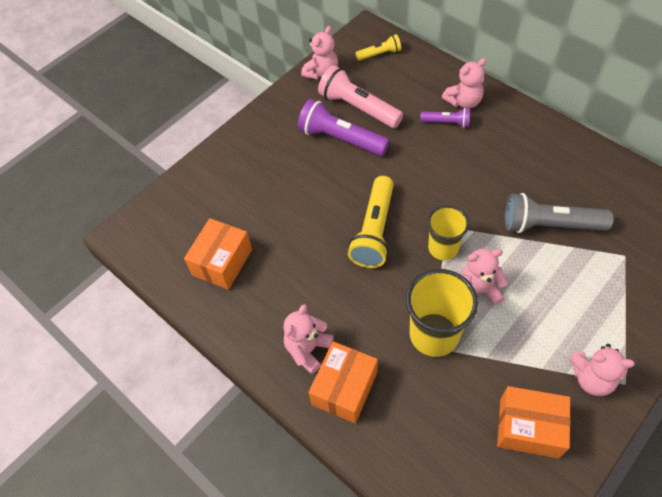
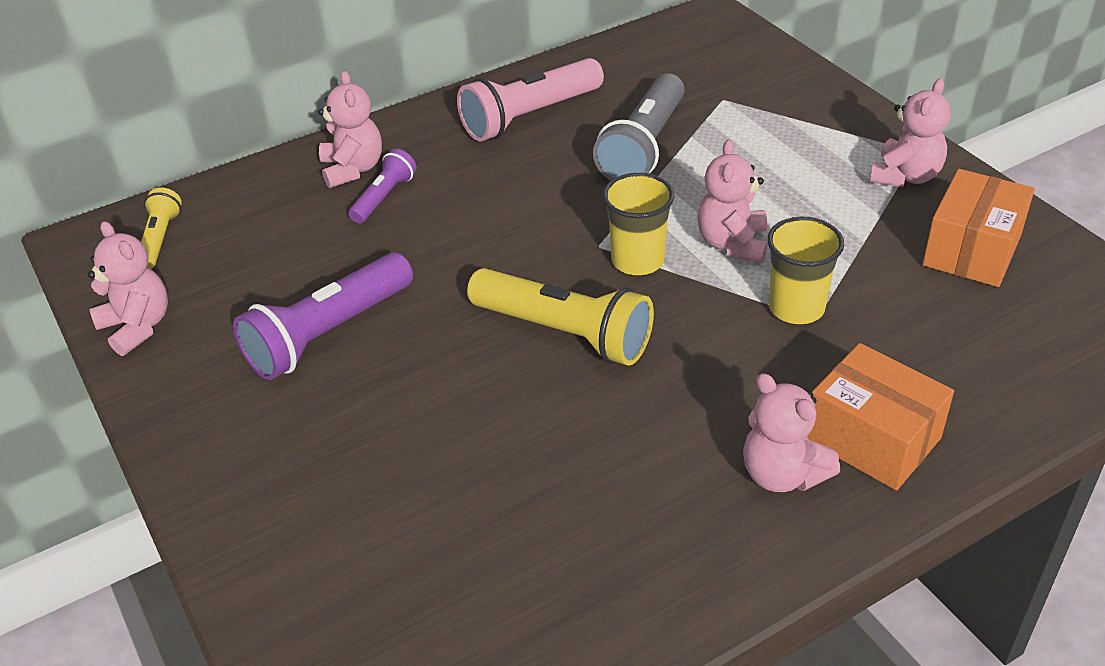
camera: 75 degrees left, 15 degrees down
orange box [184,218,252,290] -> none
pink flashlight [318,65,403,128] -> pink flashlight moved to [457,58,604,142]
yellow cup [406,269,478,357] -> yellow cup [767,217,844,324], size x0.66

